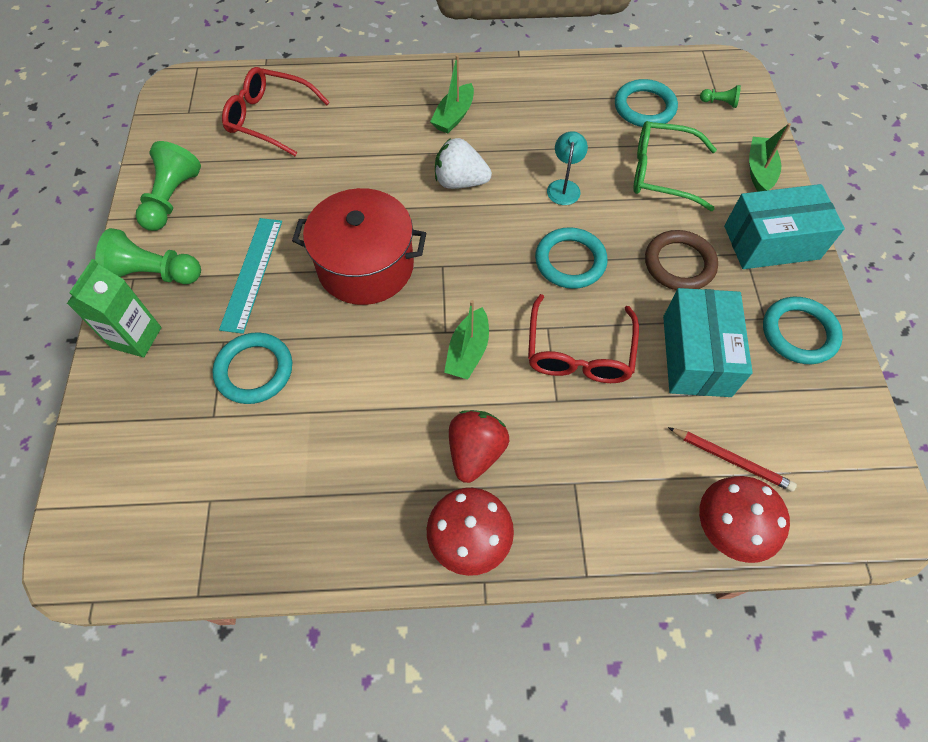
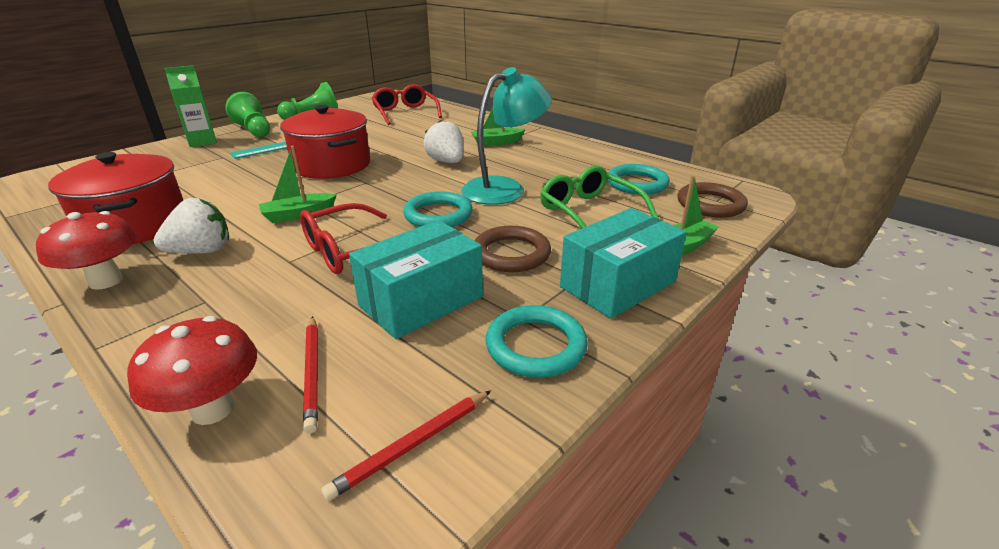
camera: 45 degrees right, 30 degrees down
turquoise ring [212,332,292,404] -> none
red strawberry [449,410,509,483] -> white strawberry [154,198,229,254]
turquoise lamp [547,131,588,205] -> turquoise lamp [461,67,552,205], size x2.00
green pawn [700,85,741,108] -> brown ring [677,182,748,218]
turquoise box [724,184,845,269] -> turquoise box turned 75 degrees counterclockwise [560,208,687,319]
none -> red pot [48,152,183,245]
none -> red pencil [321,390,491,501]

